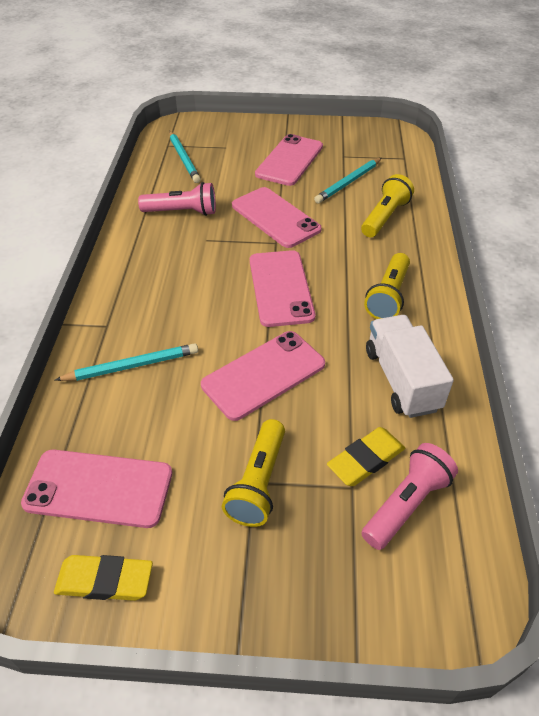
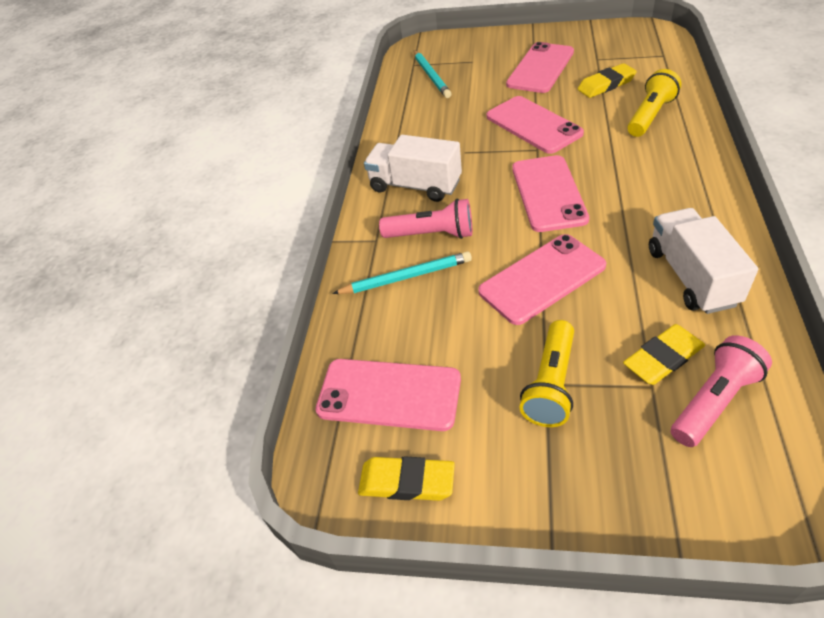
camera: 10 degrees right, 0 degrees up
pink flashlight [138,182,216,216] -> pink flashlight moved to [379,199,472,239]
turquoise pencil [314,158,382,203] -> yellow eraser [577,63,637,98]
yellow flashlight [364,253,410,319] -> none
none -> white truck [364,135,462,202]

